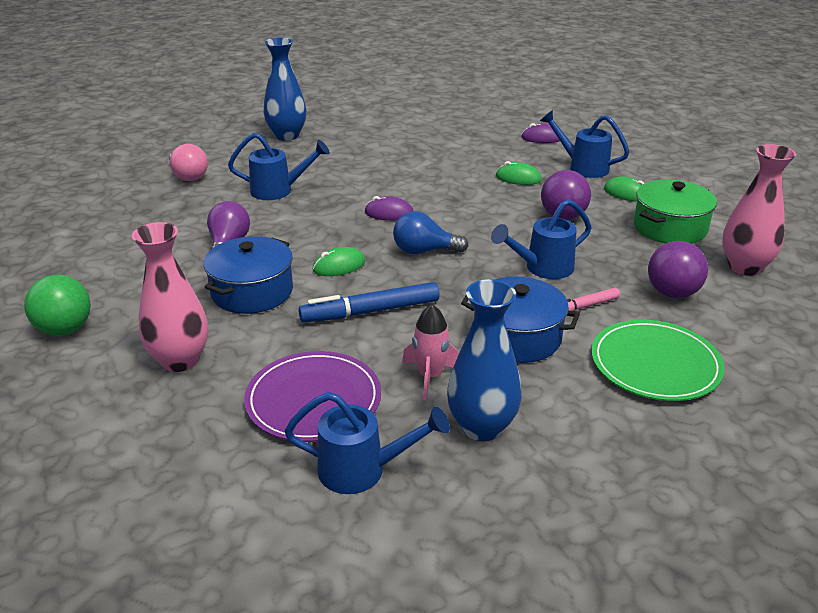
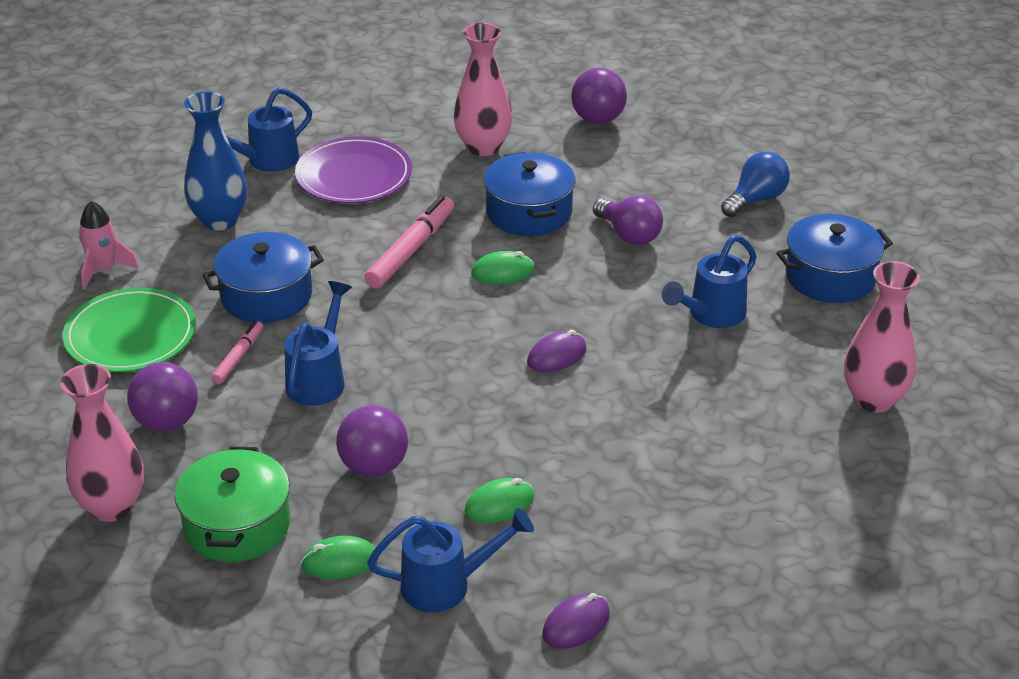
camera: 135 degrees right, 5 degrees up
green ball [24,275,91,336] -> purple ball [571,68,627,124]
pink light bulb [169,144,208,181] -> blue pot [776,214,893,303]
blue vase [264,37,306,141] -> pink vase [844,261,920,412]
blue marker [299,282,440,323] -> pink marker [364,196,454,289]
green mouse [313,247,365,276] -> green mouse turned 60 degrees clockwise [471,251,534,284]
blue light bulb [393,211,468,254] -> blue light bulb moved to [721,152,790,217]
pink rocket [402,304,459,400] -> pink rocket moved to [79,201,139,290]

